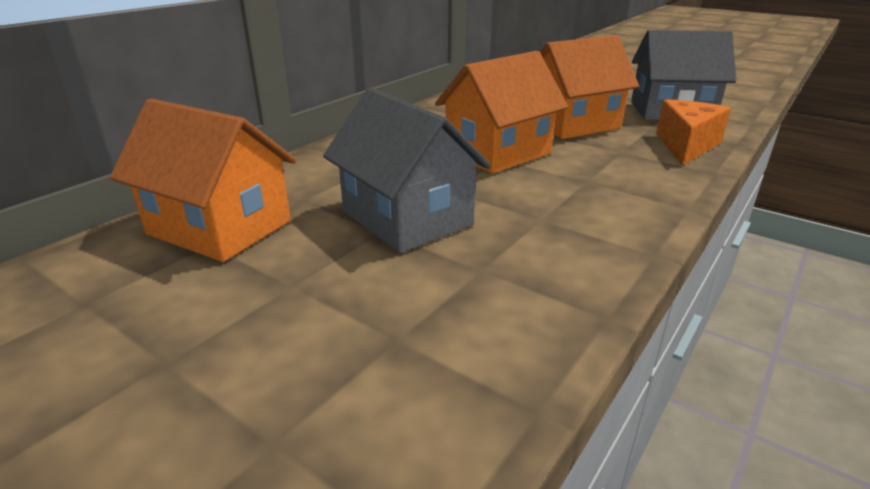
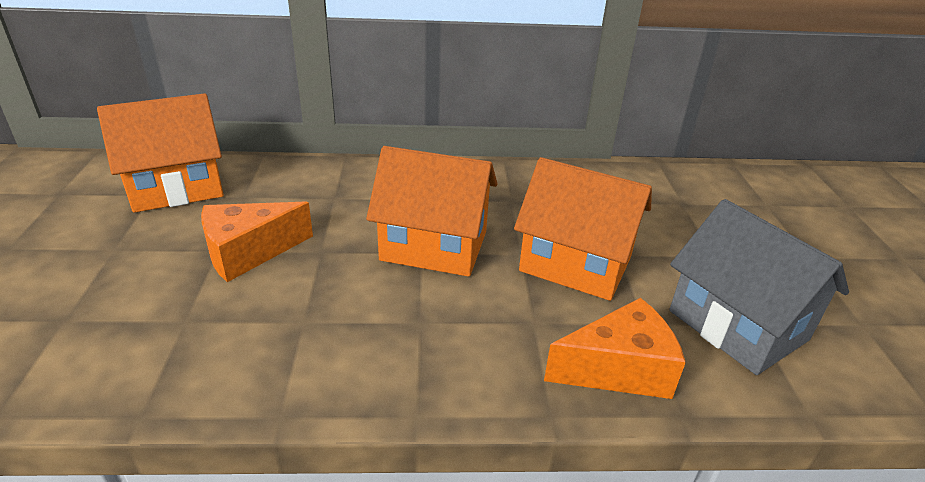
camera: 50 degrees right, 5 degrees up
orange house [110,99,296,262] -> orange house turned 75 degrees clockwise [97,93,224,213]
grey house [323,88,491,253] -> orange cheese [201,202,313,282]

